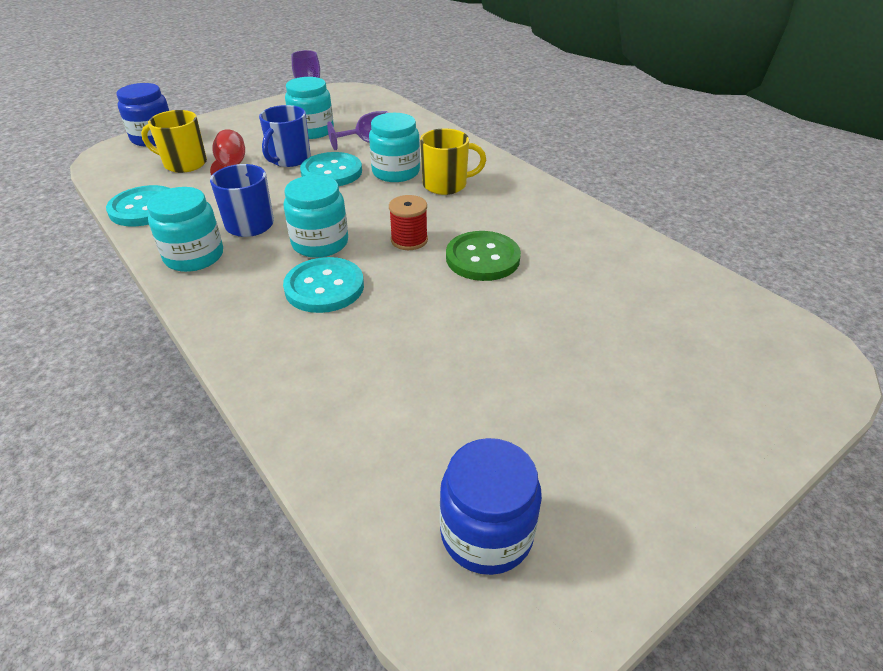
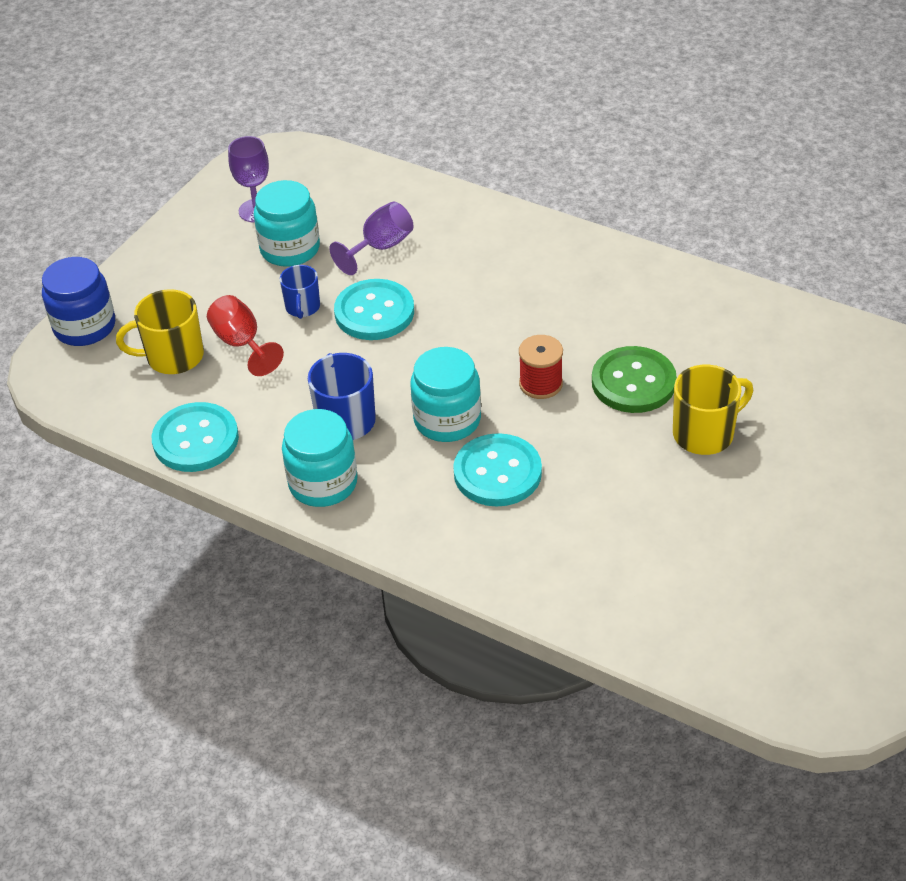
camera: 20 degrees left, 5 degrees up
blue mug [259,105,311,167] -> blue mug [280,265,320,319], size x0.64
turquoise jar [369,113,420,182] -> none
yellow mug [420,129,486,195] -> yellow mug moved to [673,365,753,455]
blue jar [440,438,542,575] -> none

